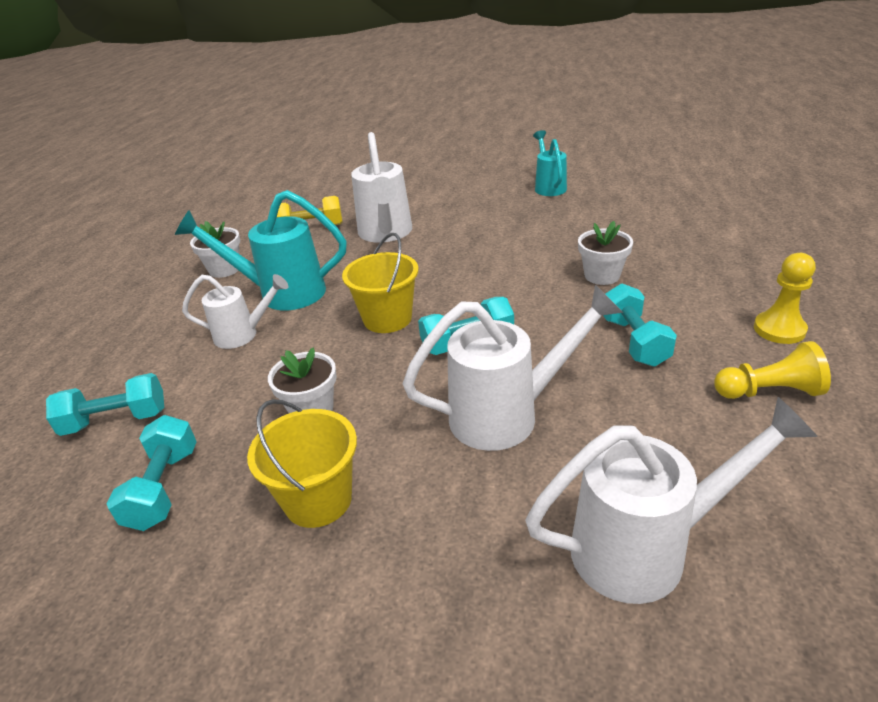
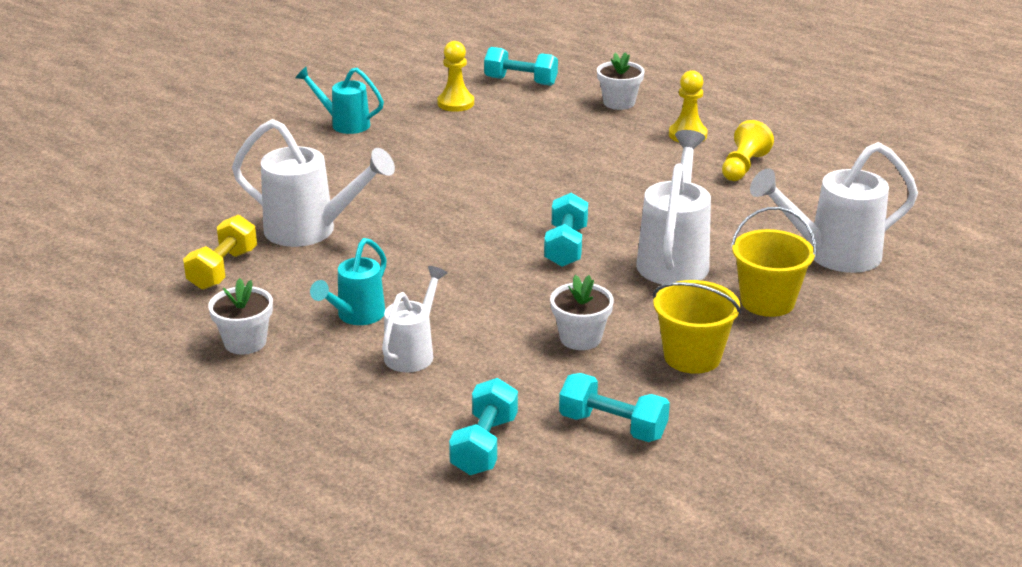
camera: 65 degrees left, 5 degrees down
turquoise watering can [175,190,347,310] -> turquoise watering can [310,238,387,325], size x0.62
yellow bucket [342,233,419,333] -> yellow bucket moved to [731,207,816,317]
white watering can [525,397,818,604] -> white watering can turned 120 degrees counterclockwise [750,142,918,273]
white flower pot [578,221,633,285] -> white flower pot moved to [597,52,645,110]
turquoise dumbbell [603,283,677,366] -> turquoise dumbbell moved to [484,47,558,86]
none -> yellow pawn [437,41,474,112]

